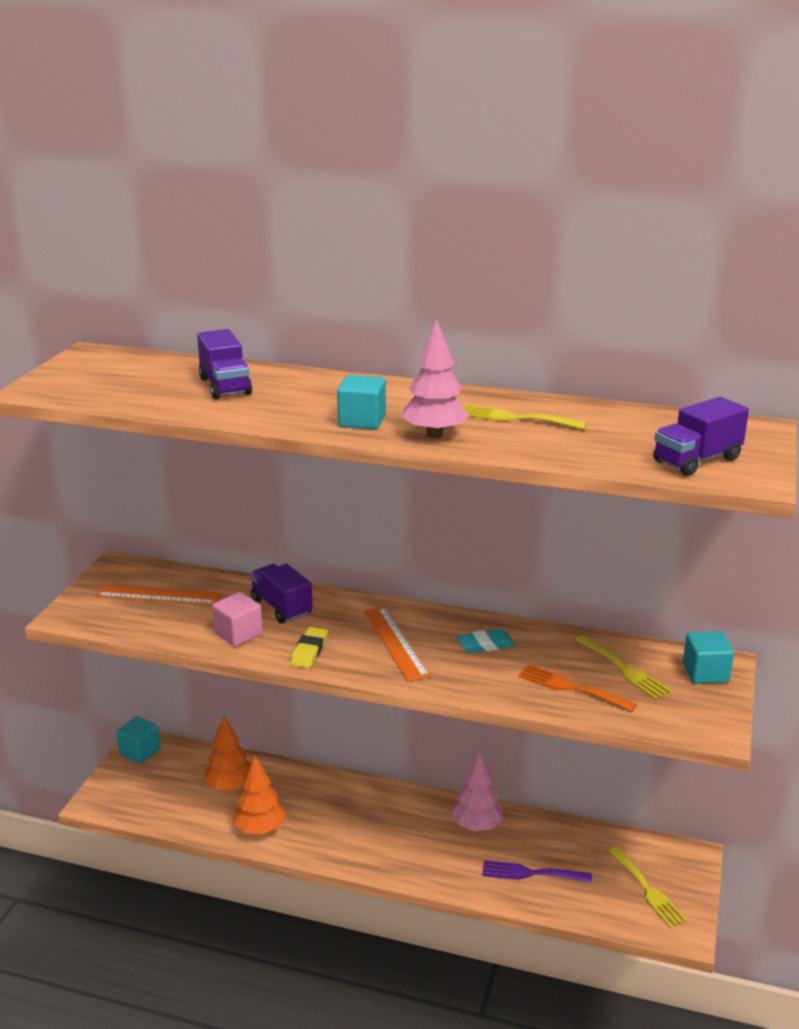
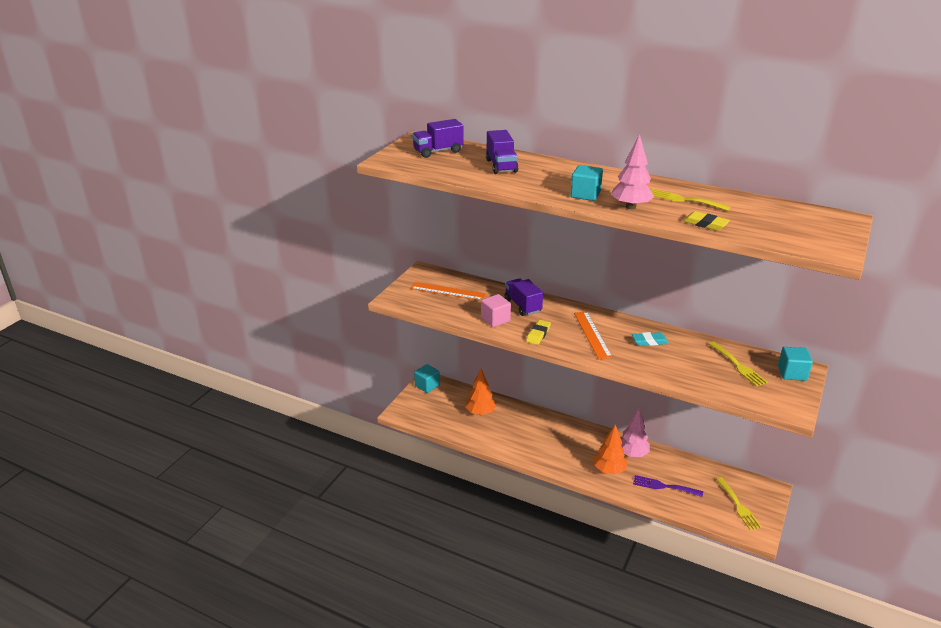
camera: 10 degrees right, 5 degrees up
orange tree [234,755,286,834] -> orange tree moved to [594,424,628,475]
orange fork [518,664,637,712] -> none
purple truck [653,397,749,476] -> purple truck moved to [412,119,464,158]
none -> yellow eraser [683,211,730,231]

